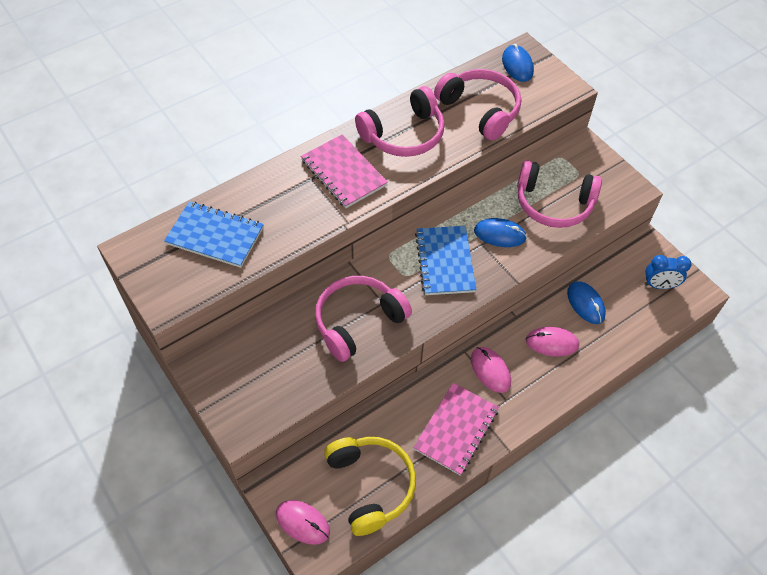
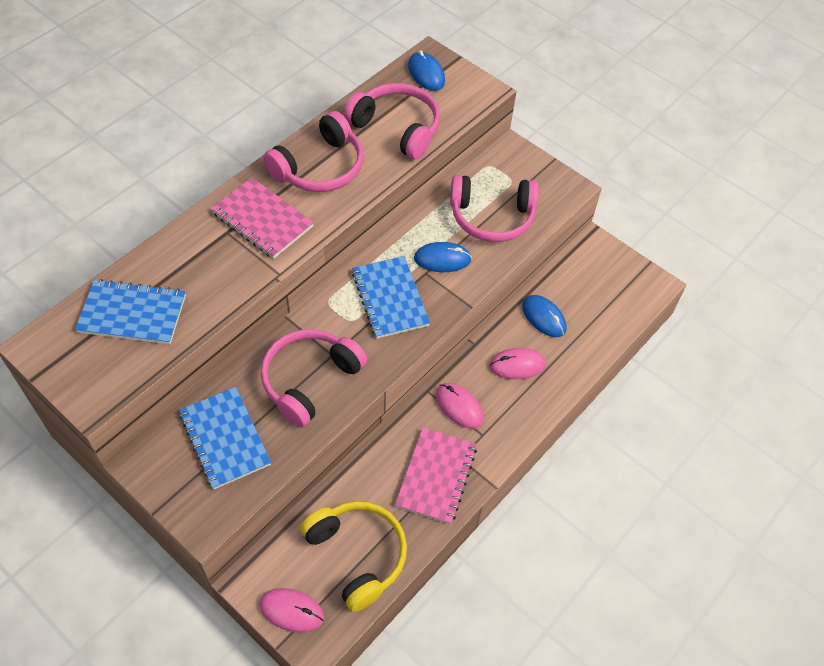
camera: 15 degrees left, 0 degrees up
blue clock [644,255,691,289] -> none
none -> blue notebook [179,387,271,490]

